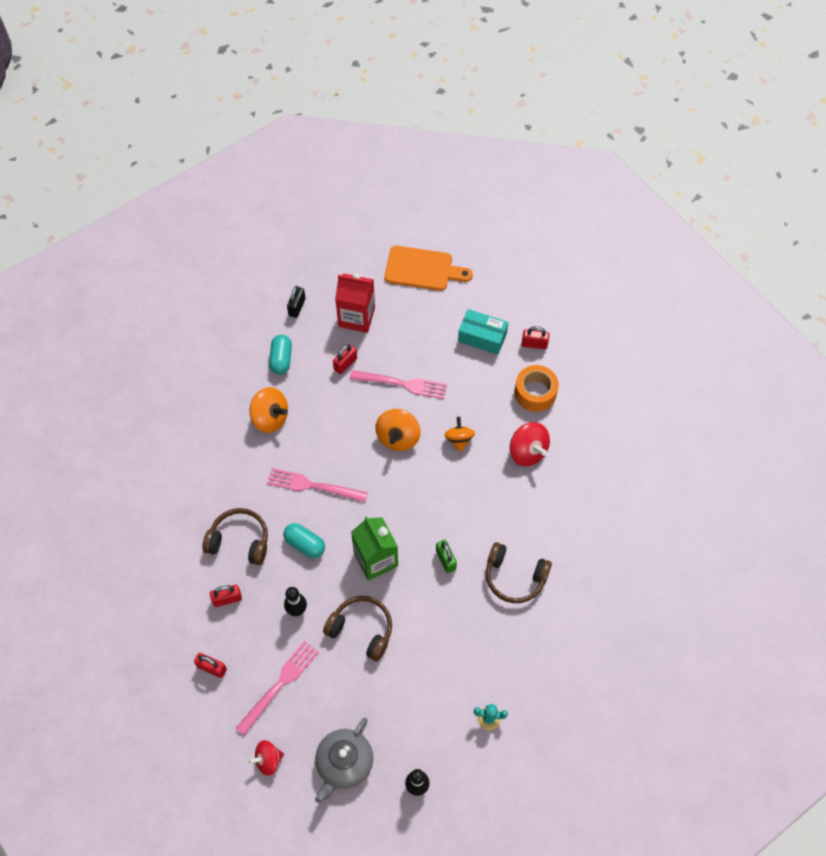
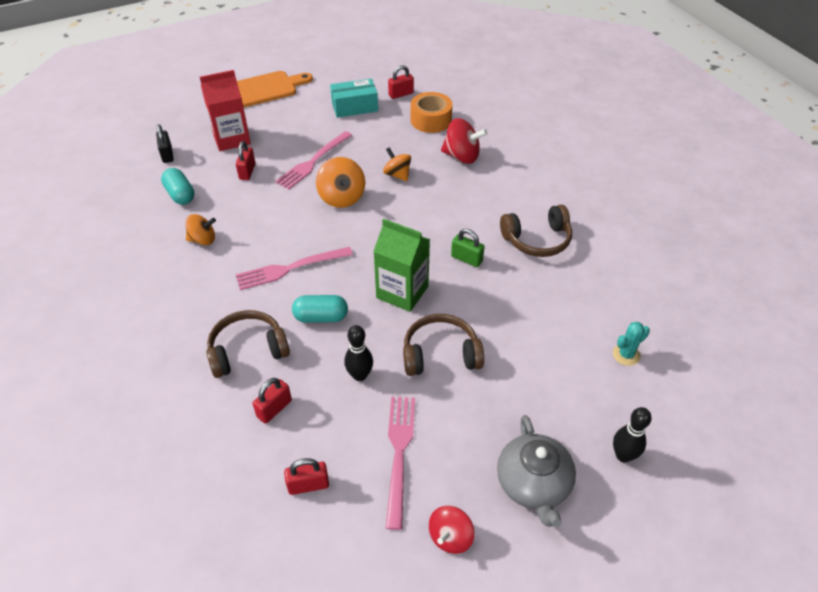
camera: 35 degrees left, 15 degrees down
orange spinning top [250,387,288,433] -> orange spinning top [186,214,216,245], size x0.67
pink fork [350,370,447,399] -> pink fork turned 150 degrees clockwise [275,131,352,189]

